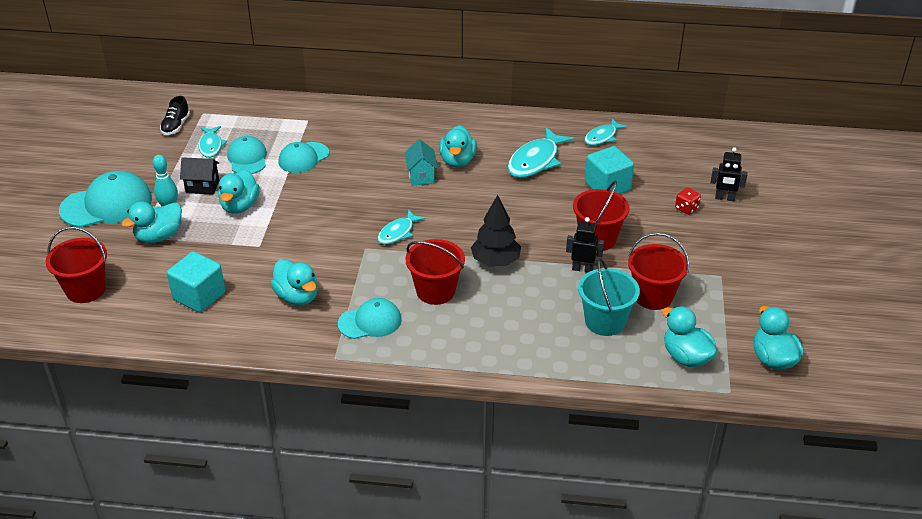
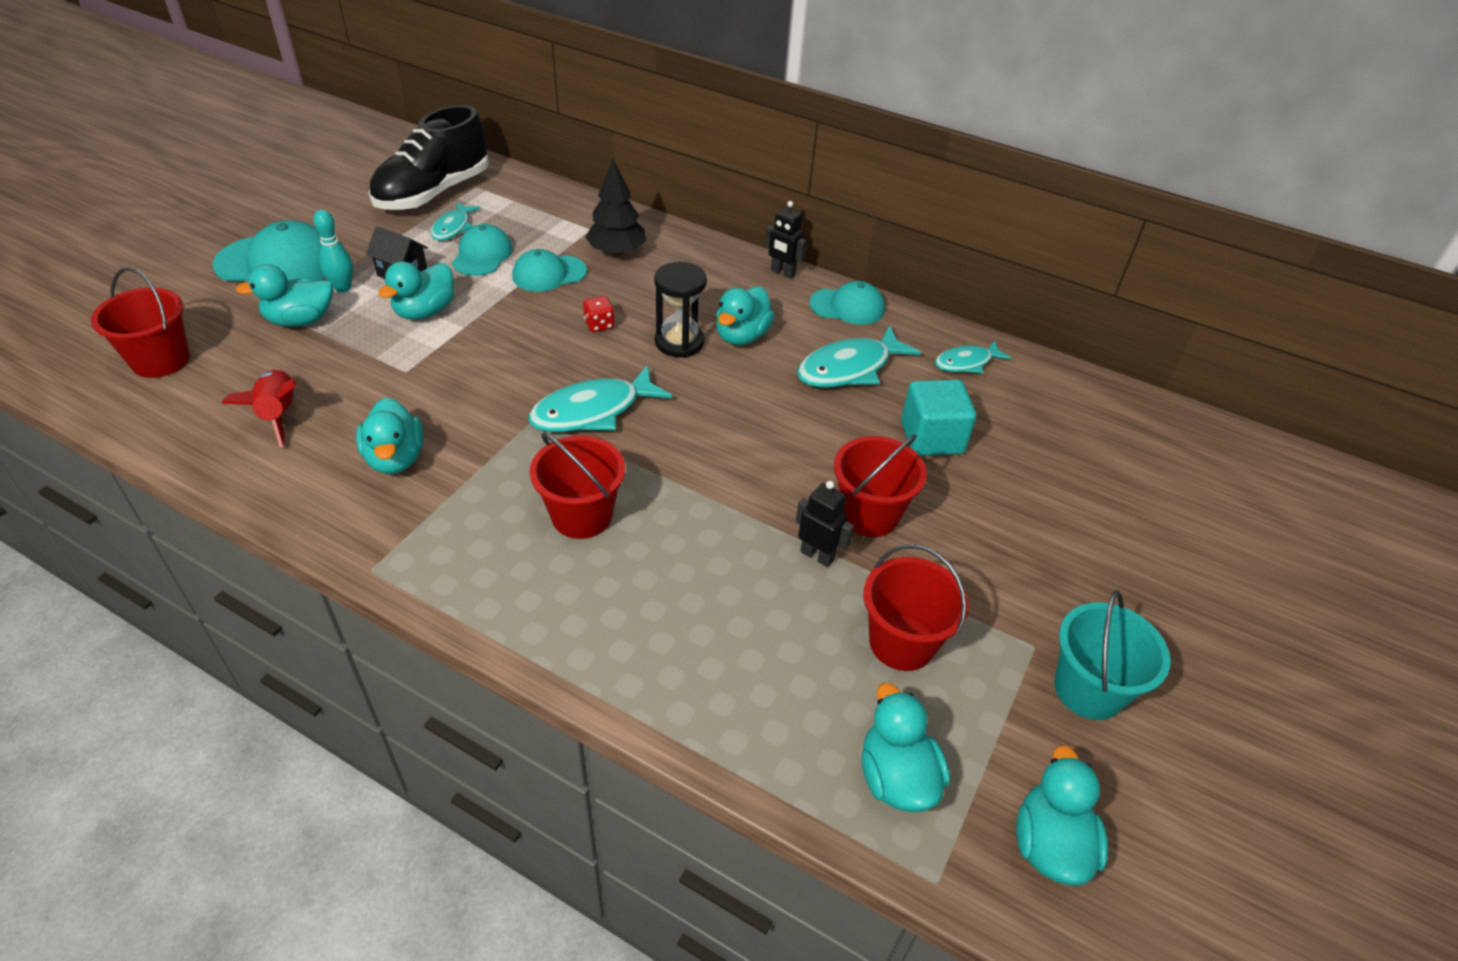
camera: 20 degrees right, 5 degrees up
black shoe [160,96,190,135] -> black shoe [369,105,489,211], size x2.31
turquoise cube [167,251,225,312] -> red rocket [222,370,296,447]
turquoise cap [338,298,402,339] -> turquoise cap moved to [809,281,885,325]
turquoise fish [377,210,426,245] -> turquoise fish [528,365,672,432], size x1.65
turquoise house [405,139,438,185] -> black hourglass [654,262,707,357]
black tree [471,195,521,266] -> black tree moved to [585,159,646,256]
turquoise bucket [578,258,640,336] -> turquoise bucket moved to [1054,590,1170,720]
red dice [675,188,701,215] -> red dice moved to [583,296,615,332]
black robot [711,147,748,201] -> black robot moved to [765,201,806,279]

